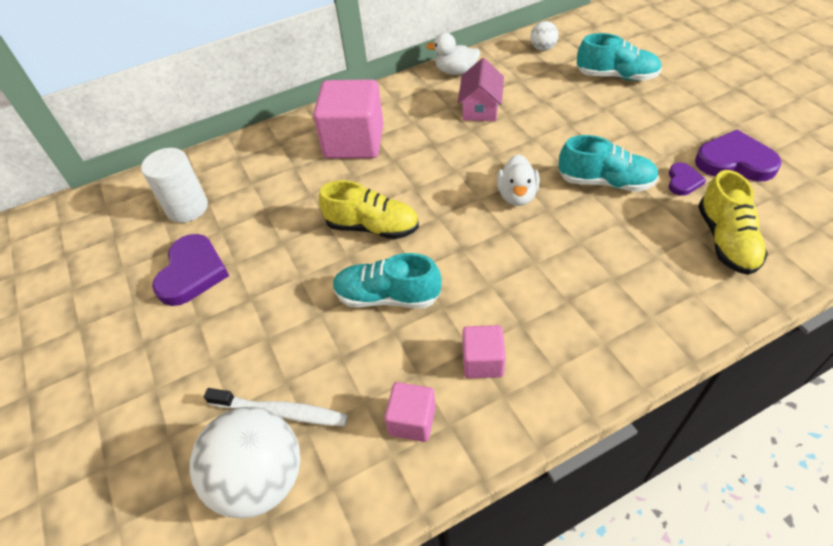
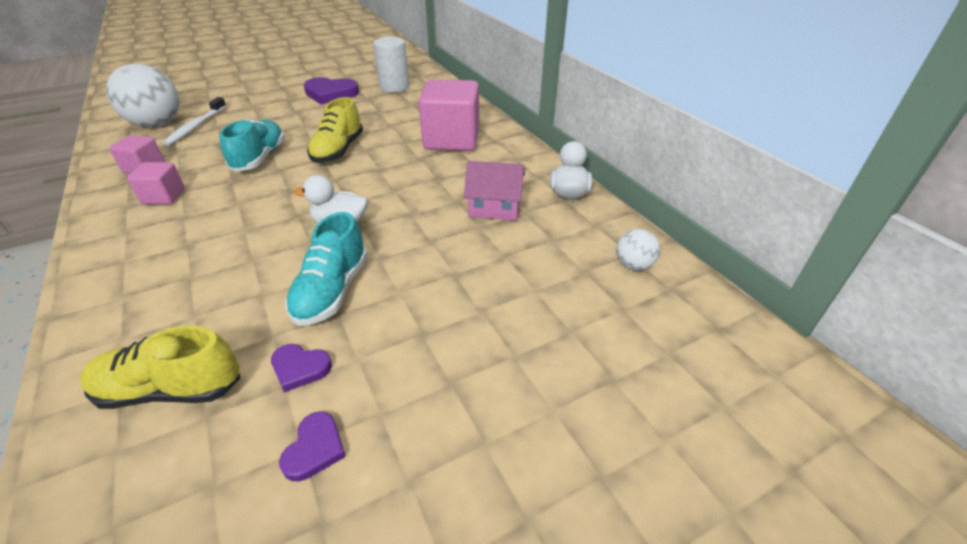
camera: 85 degrees right, 10 degrees down
turquoise shoe [577,33,662,81] -> none
purple heart [695,130,782,181] -> purple heart [279,411,346,481], size x0.54

